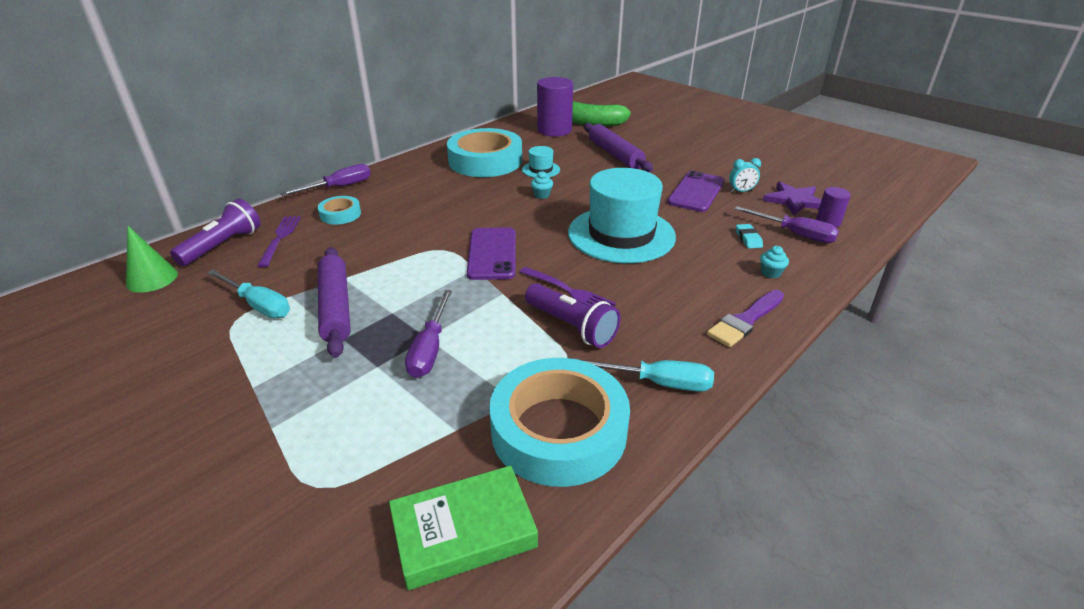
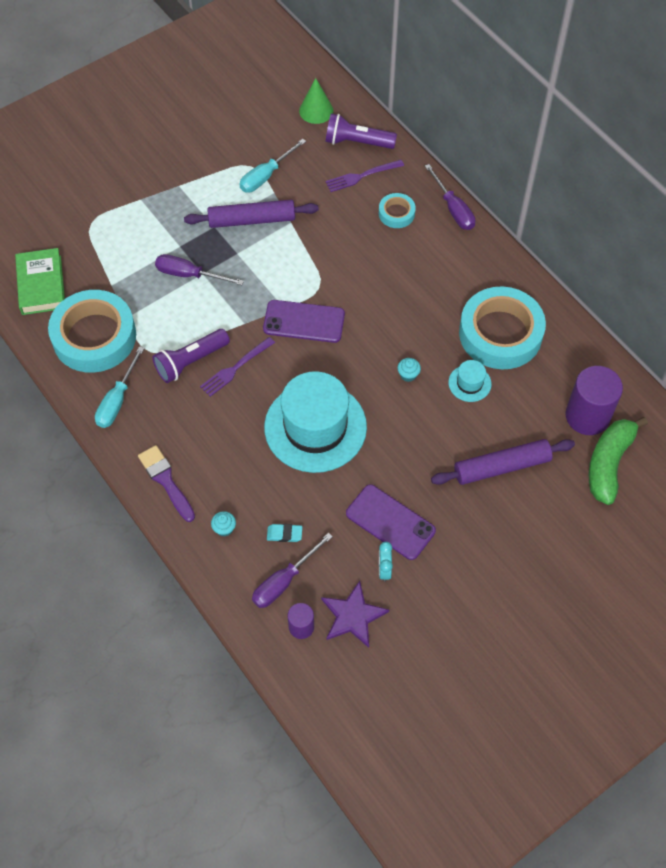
camera: 100 degrees right, 25 degrees up
purple flashlight [170,199,261,266] -> purple flashlight turned 150 degrees clockwise [326,114,397,149]
purple fork [257,216,301,267] -> purple fork turned 150 degrees clockwise [325,160,404,192]

